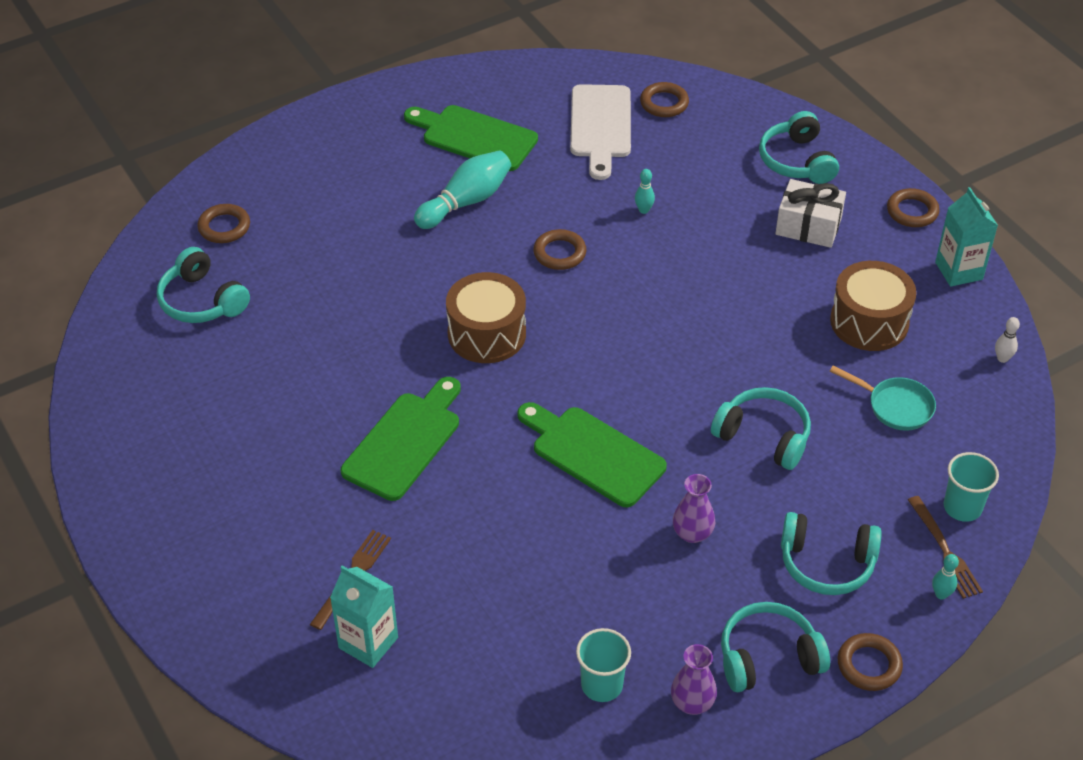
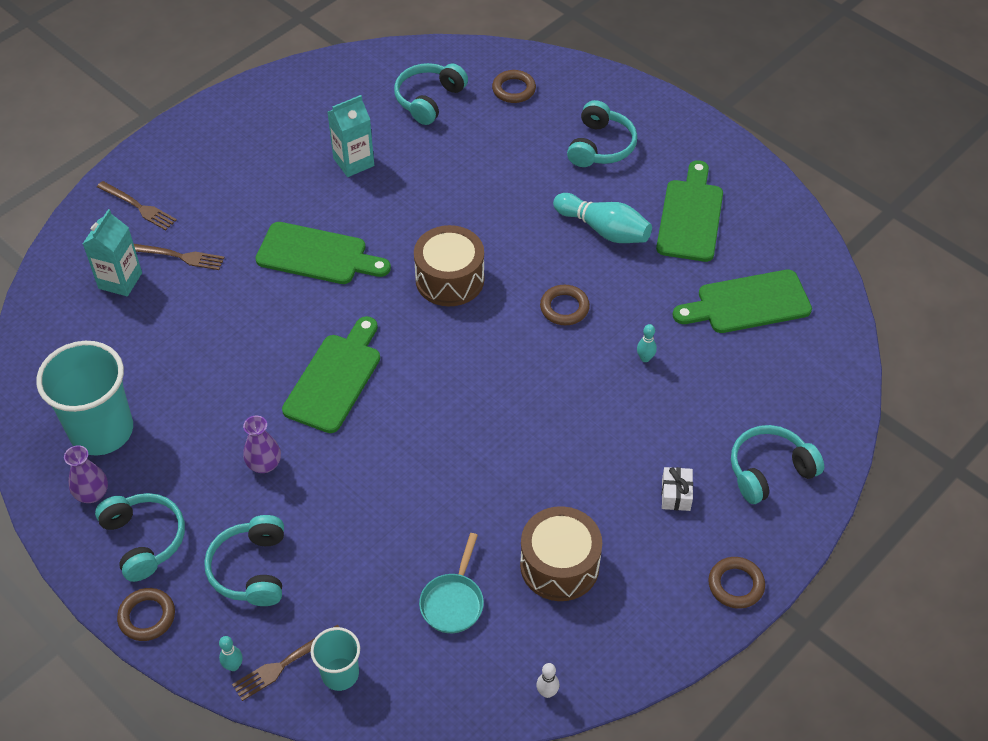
camera: 75 degrees right, 5 degrees up
white cutting board [570,84,631,180] -> green cutting board [673,270,812,333]
turquoise cup [576,628,631,702] -> turquoise cup [36,341,133,455], size x1.90
brown ring [640,82,689,117] -> none
turquoise headphones [711,387,811,470] -> turquoise headphones moved to [567,100,637,167]
white gift [775,179,846,248] -> white gift [662,467,693,511], size x0.60
turquoise carton [935,187,998,287] -> turquoise carton moved to [328,95,374,177]
none -> brown fork [97,181,177,230]

